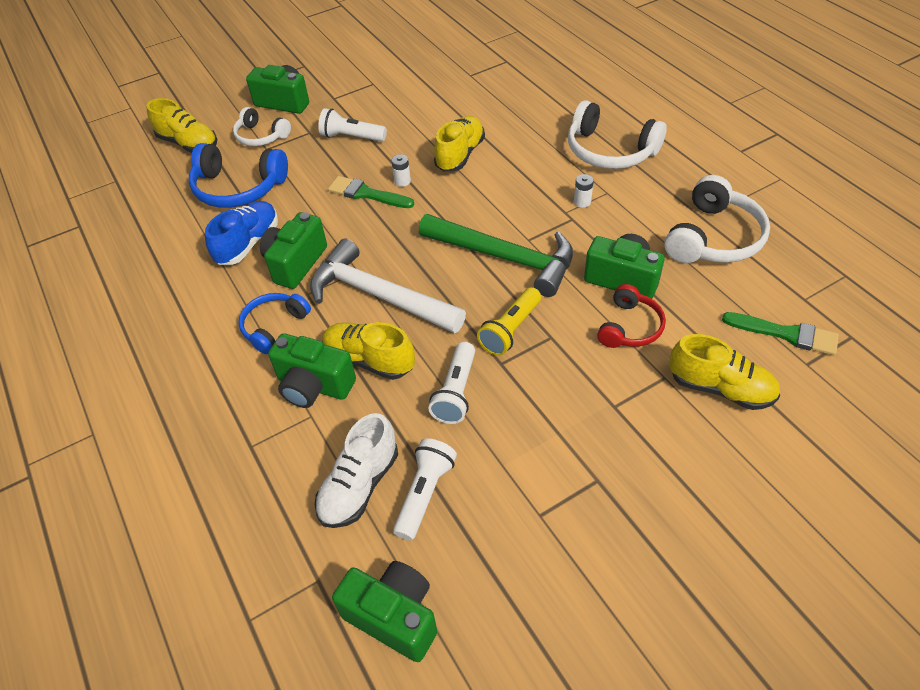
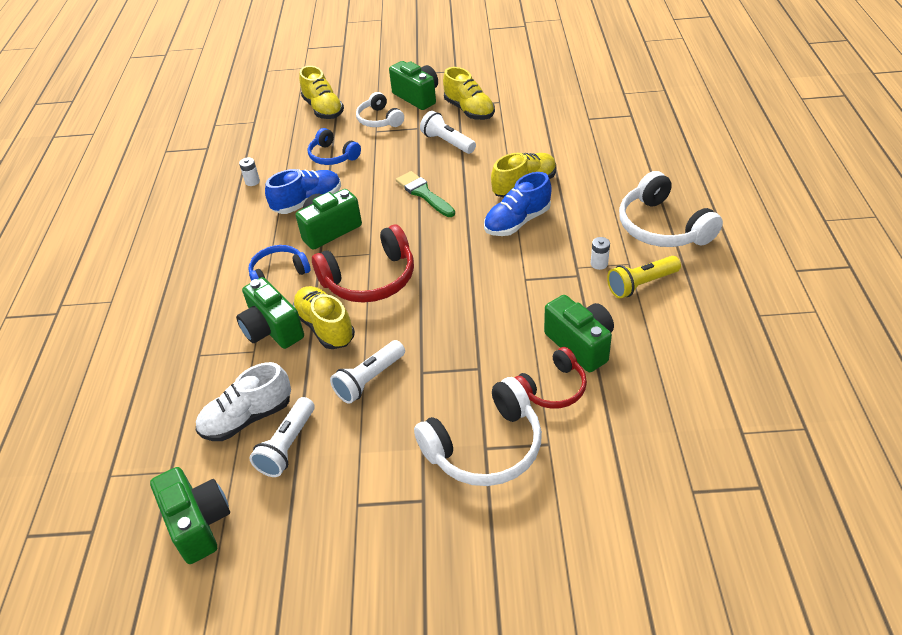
camera: 30 degrees right, 5 degrees down
blue headphones [189,143,288,208] -> blue headphones [308,128,361,165], size x0.62
white hammer [310,239,466,333] -> red headphones [312,225,414,303]
white battery [391,154,411,187] -> white battery moved to [239,157,260,186]
white flashlight [393,438,457,541] -> white flashlight turned 150 degrees clockwise [249,397,315,477]
green hammer [419,214,573,297] -> none
yellow flashlight [477,287,541,356] -> yellow flashlight moved to [607,256,681,298]
white headphones [664,175,770,263] -> white headphones moved to [414,377,542,486]
yellow shoe [669,334,780,410] -> yellow shoe moved to [443,67,495,120]
green brush [722,312,839,355] -> none
none -> blue shoe [484,172,551,236]

